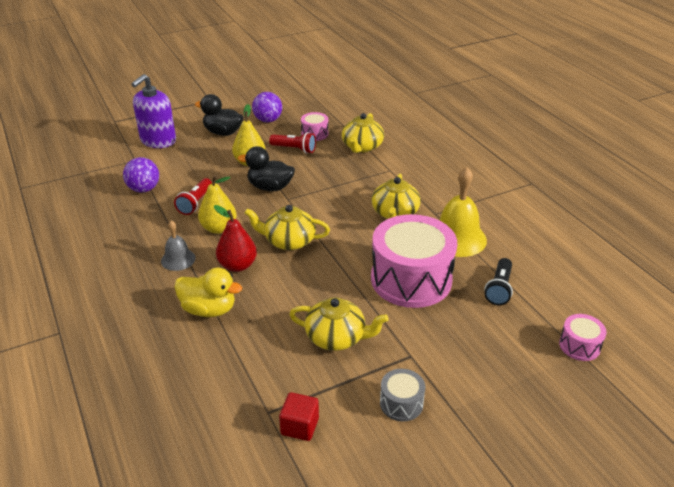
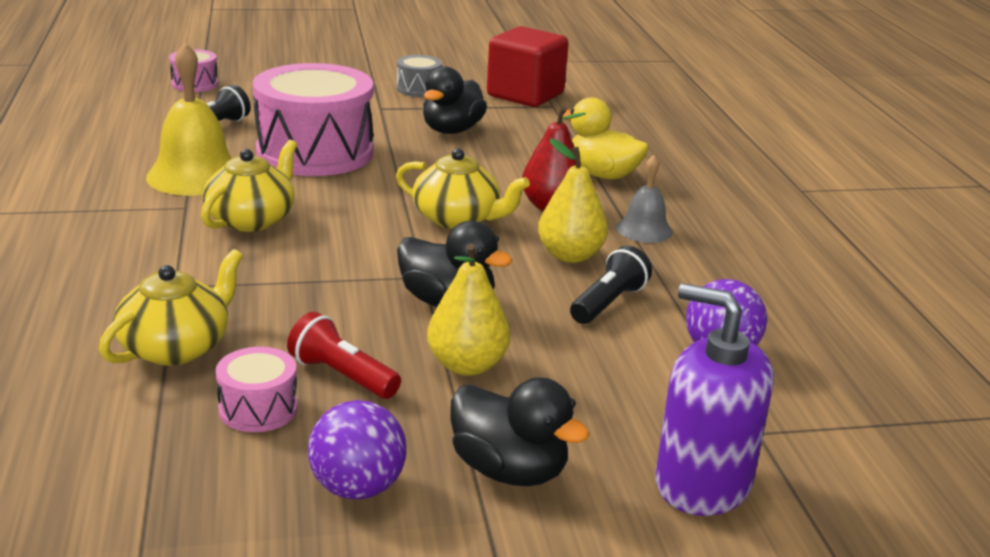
camera: 165 degrees left, 10 degrees down
purple soap dispenser [131,74,176,148] -> purple soap dispenser turned 105 degrees counterclockwise [656,283,774,516]
red flashlight [174,178,212,215] -> black flashlight [570,246,652,324]
red cube [279,392,319,441] -> red cube [487,26,569,107], size x1.90
yellow teapot [289,298,389,351] -> black duck [423,66,487,134]

